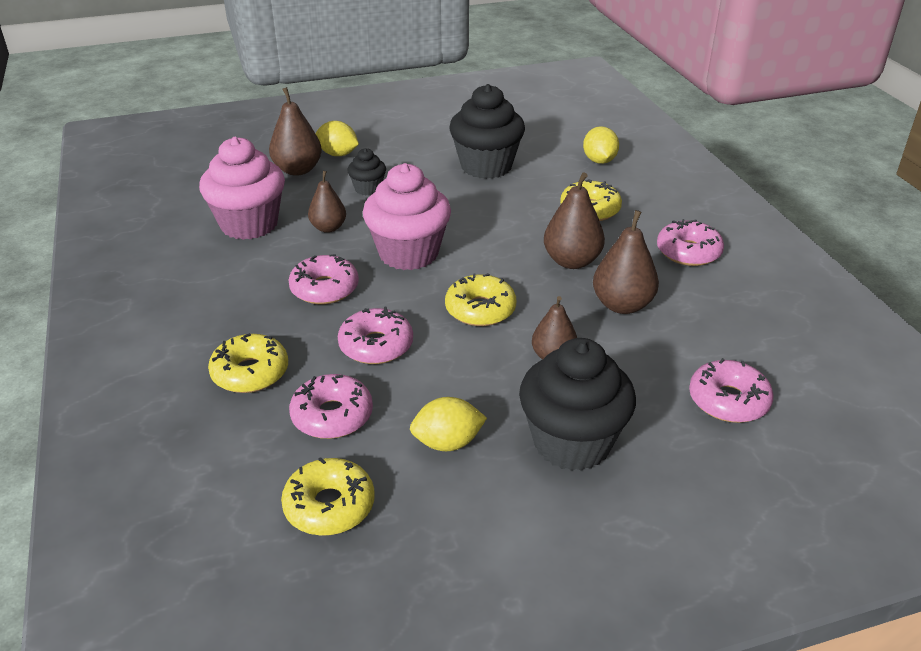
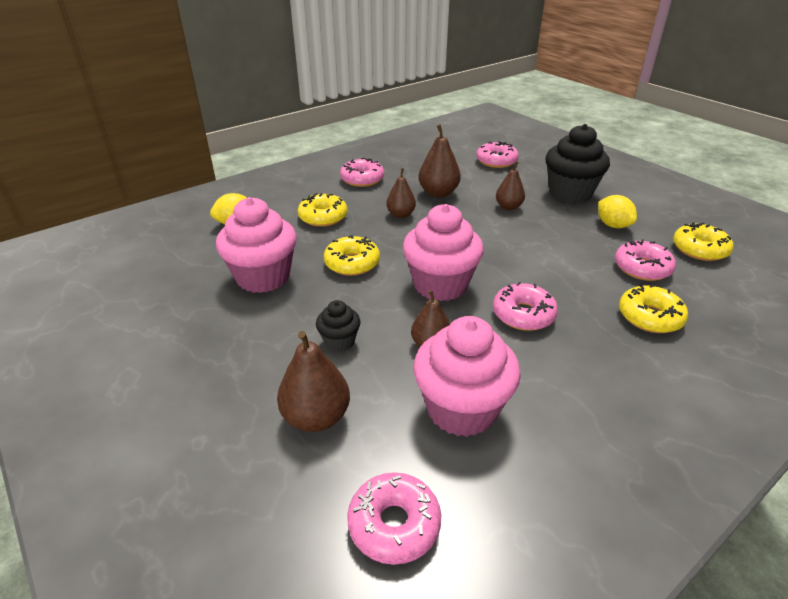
camera: 110 degrees left, 0 degrees up
yellow lemon [316,121,359,156] -> none
pink donut [338,307,413,364] -> pink donut moved to [347,472,441,565]
yellow donut [445,273,516,326] -> yellow donut moved to [324,235,380,276]
black cupcake [449,84,525,179] -> pink cupcake [216,197,297,293]
brown pear [544,173,605,269] -> brown pear [386,168,416,218], size x0.66

